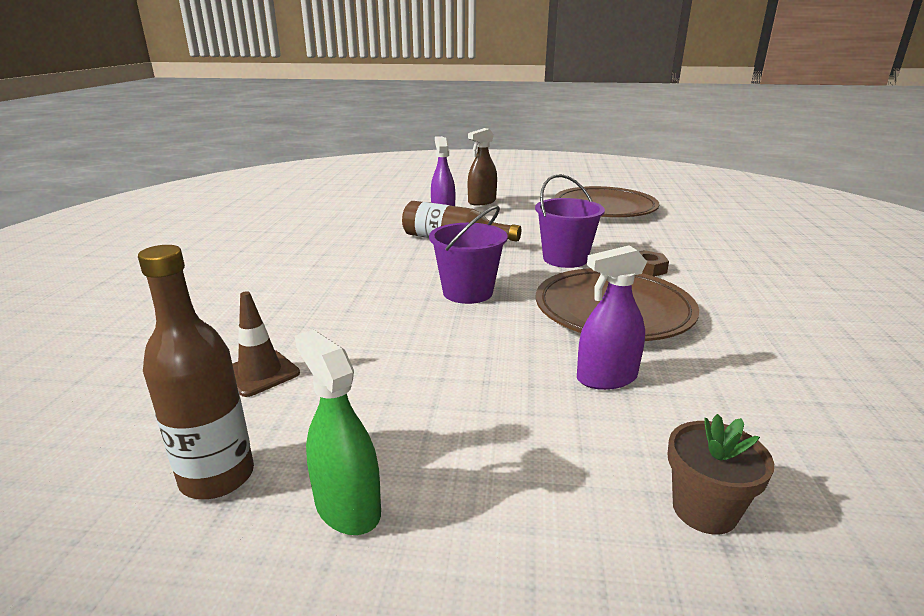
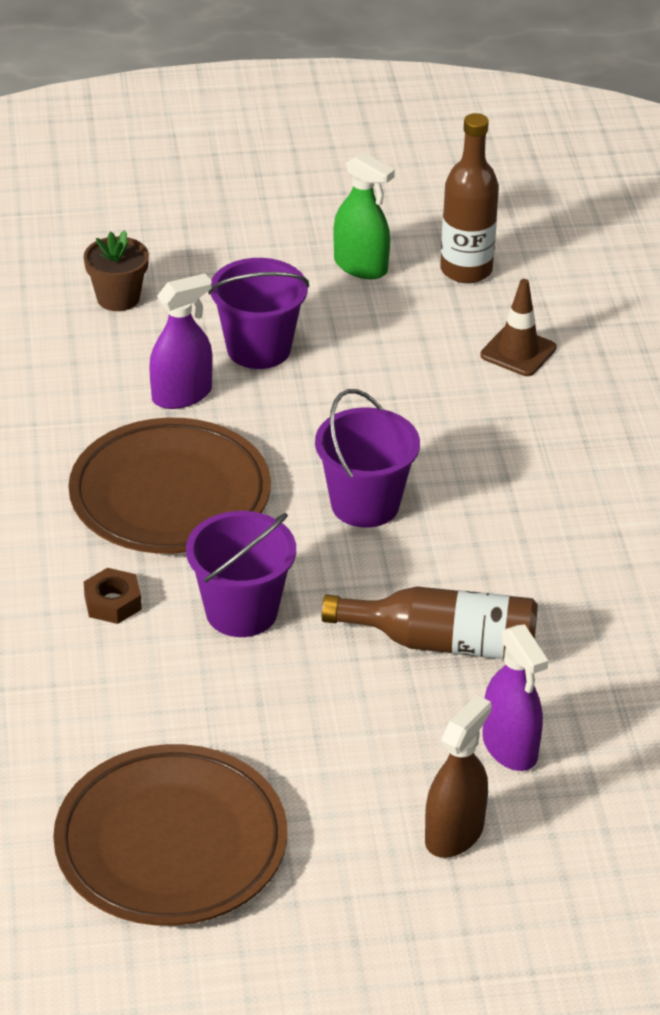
camera: 165 degrees right, 15 degrees up
none -> purple bucket [208,258,309,369]

